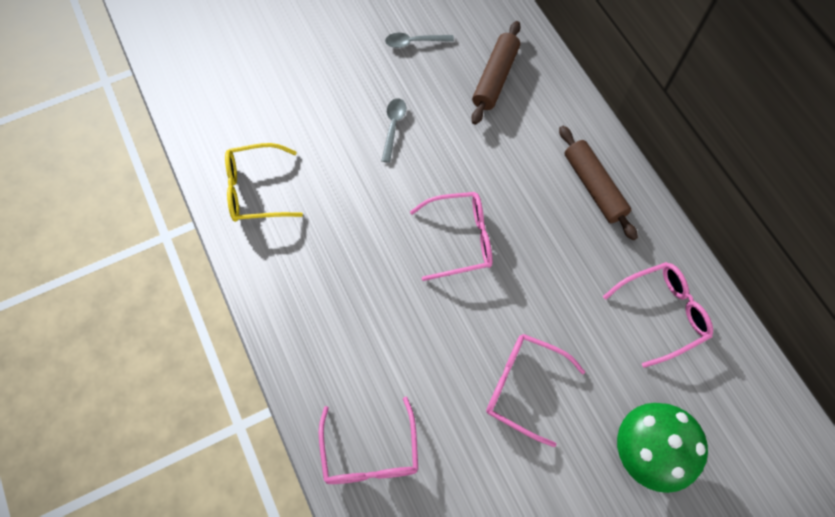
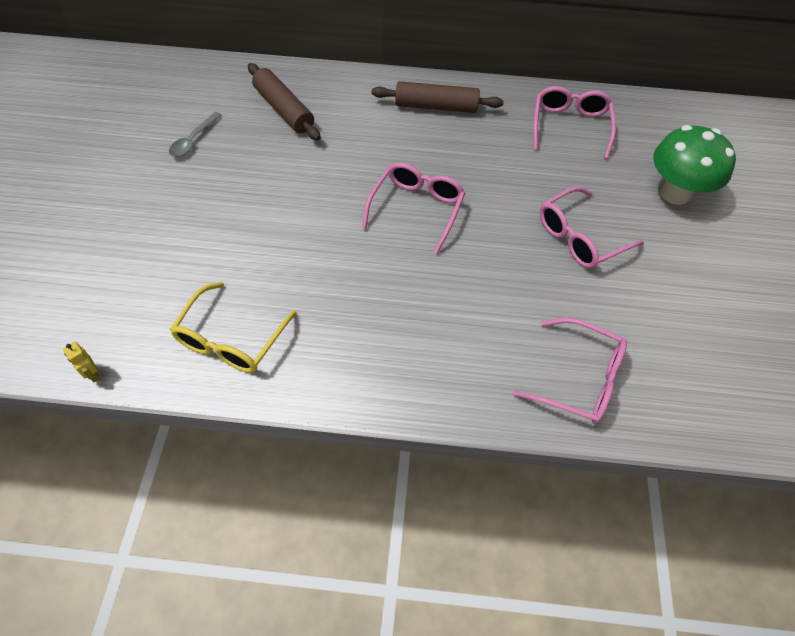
camera: 60 degrees left, 10 degrees down
grey spoon [381,98,406,163] -> none
none -> yellow robot [63,342,100,382]

